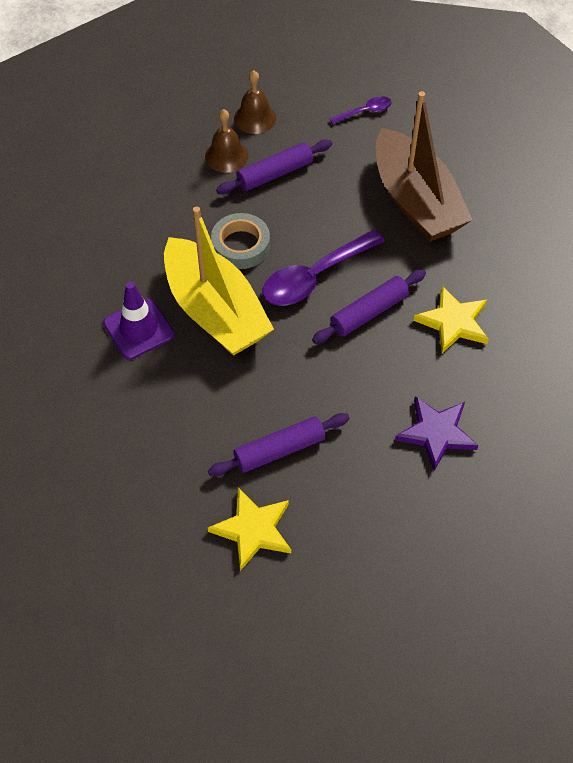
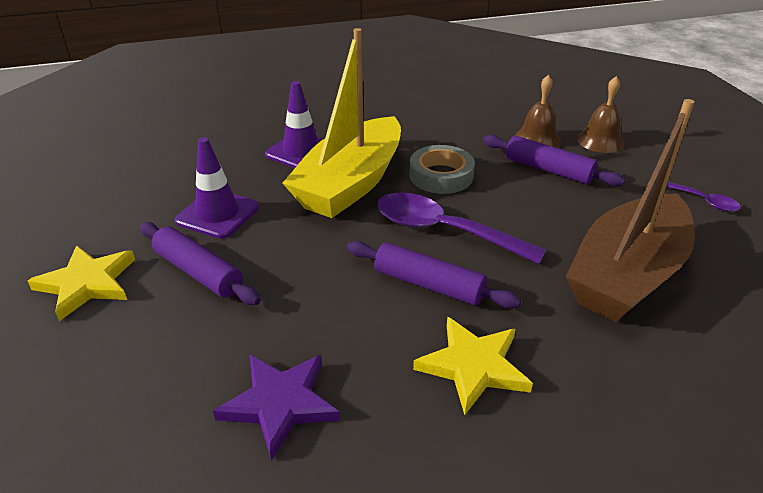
camera: 65 degrees right, 20 degrees down
none -> purple traffic cone [175,137,259,239]

